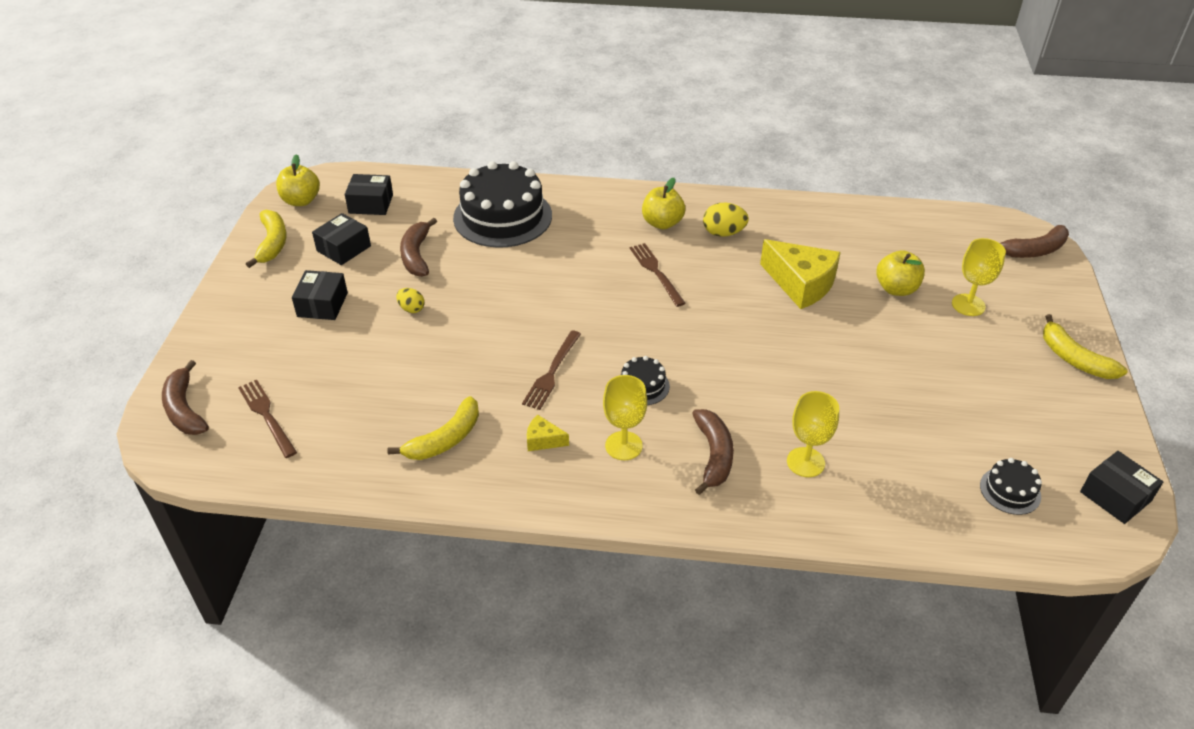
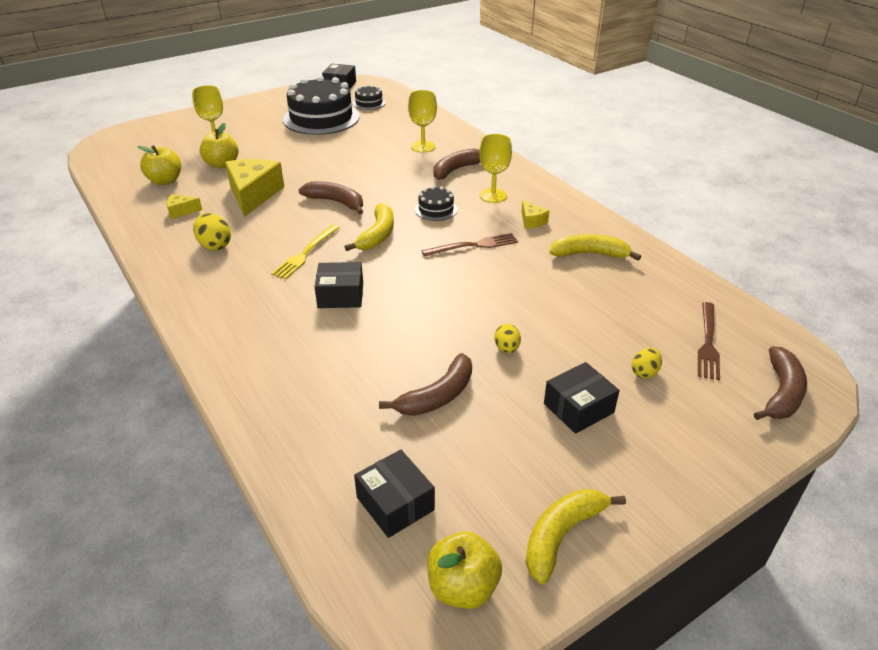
camera: 130 degrees left, 5 degrees down
black box [312,213,371,265] -> black box moved to [315,262,363,308]
black cake [453,161,552,248] -> black cake moved to [283,76,360,135]
brown fork [630,243,686,307] -> yellow fork [271,225,340,279]
yellow apple [642,178,685,229] -> yellow apple moved to [137,145,181,185]
brown banana [1000,225,1069,258] -> brown banana moved to [299,181,363,215]
yellow banana [1043,314,1127,379] -> yellow banana moved to [345,203,394,251]
none -> yellow cheese [166,194,202,219]
none -> yellow egg [632,348,662,379]

